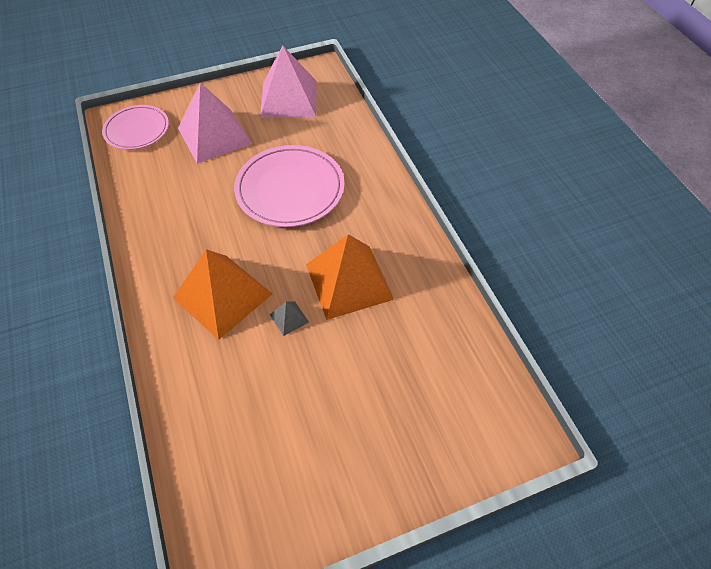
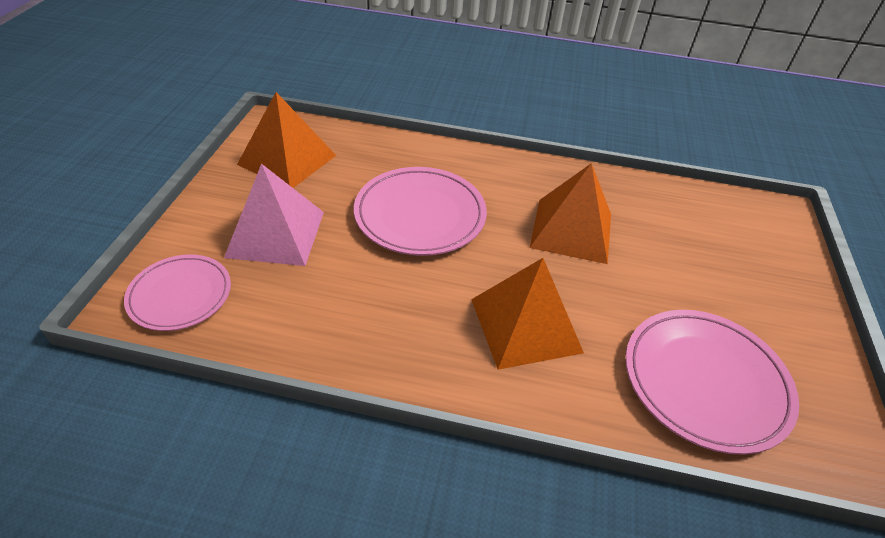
camera: 60 degrees left, 10 degrees down
pink pyramid [260,45,317,118] -> orange pyramid [237,92,336,188]
grey pyramid [270,301,309,336] -> none
none -> pink plate [626,310,799,455]

